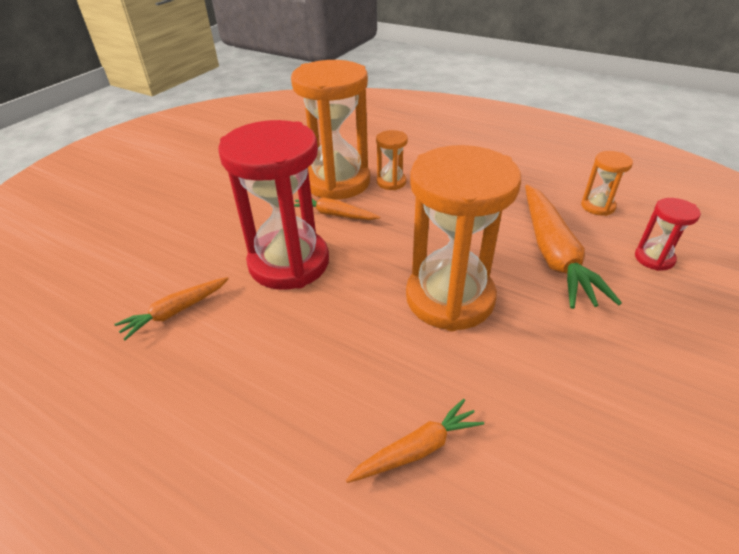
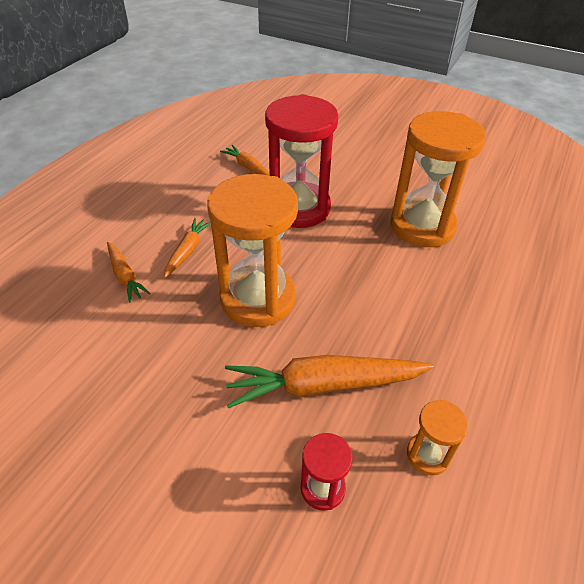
camera: 85 degrees right, 5 degrees up
orange carrot [294,197,380,220] -> orange carrot moved to [164,218,211,278]
orange hourglass [376,130,408,190] -> none

